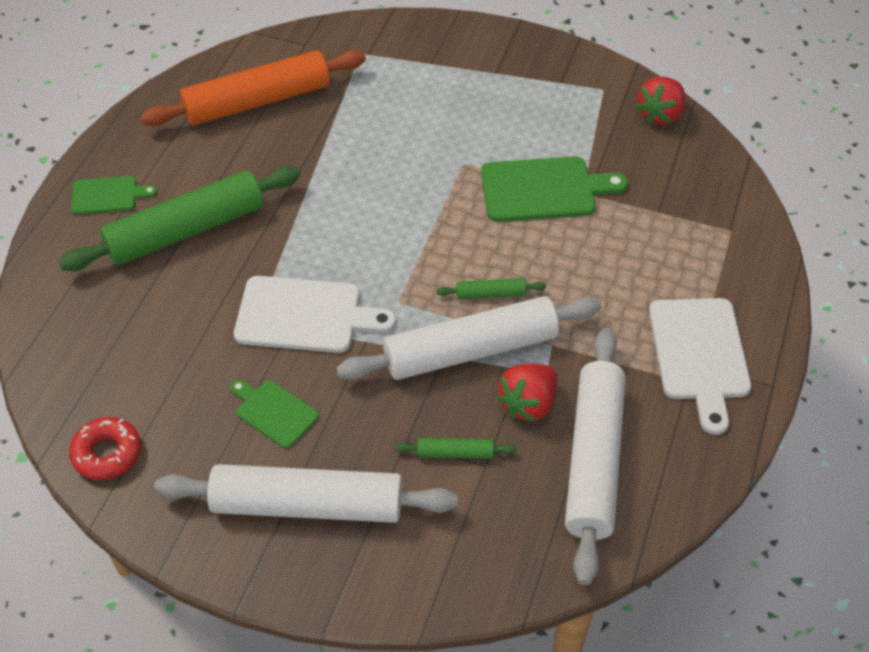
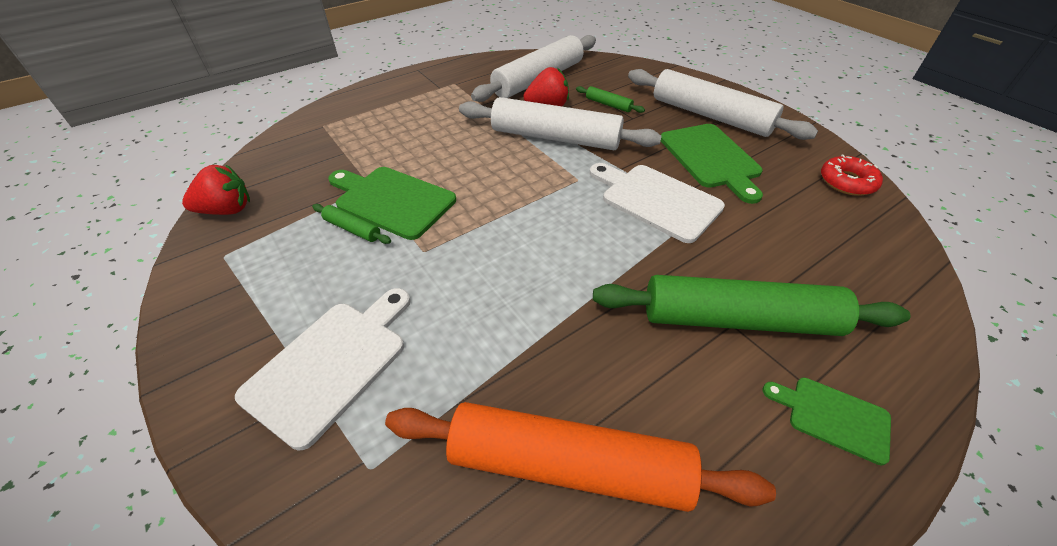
camera: 145 degrees left, 5 degrees down
green cutting board [230,380,319,448] -> green cutting board [661,124,763,204], size x1.73
green rolling pin [436,278,546,299] -> green rolling pin moved to [312,204,391,244]
white cutting board [649,298,751,435] -> white cutting board moved to [235,288,411,450]

